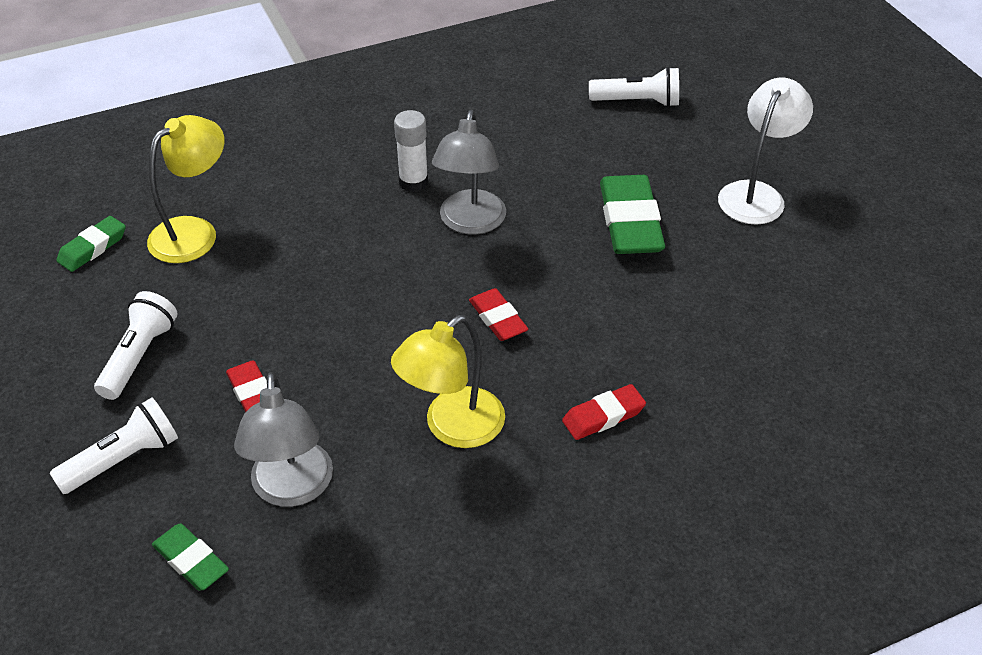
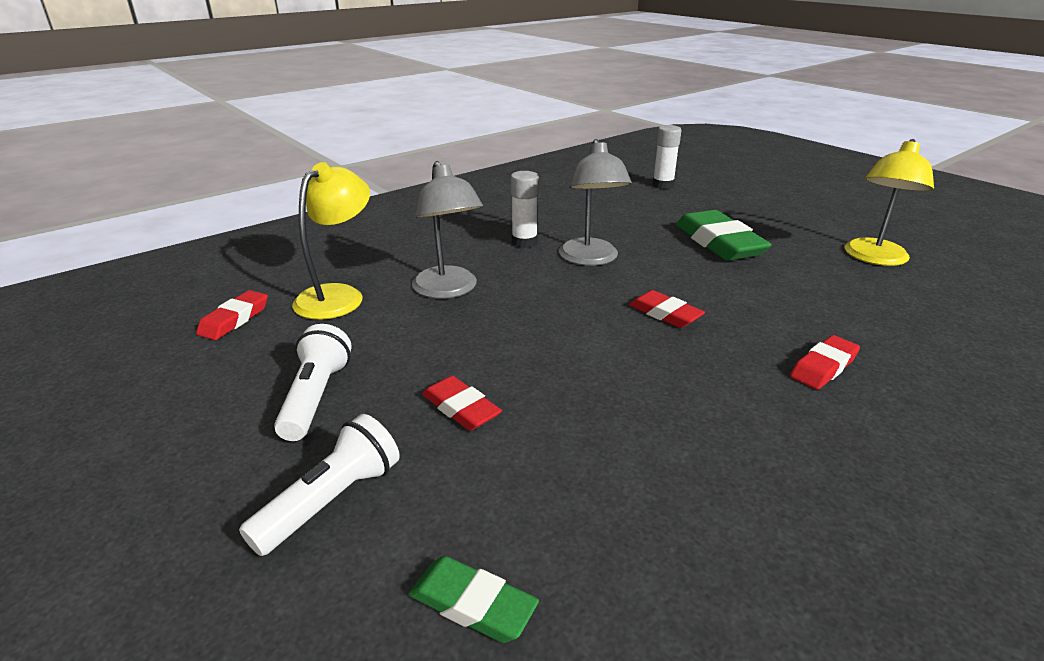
camera: 15 degrees left, 15 degrees down
green eraser [56,216,126,272] -> red eraser [196,290,268,340]
grey lamp [234,372,333,507] -> grey lamp moved to [412,161,483,299]
yellow lamp [391,315,505,448] -> yellow lamp moved to [845,139,934,266]
white flashlight [589,67,679,107] -> white glue stick [653,125,682,189]
white lamp [718,78,813,225] -> none

